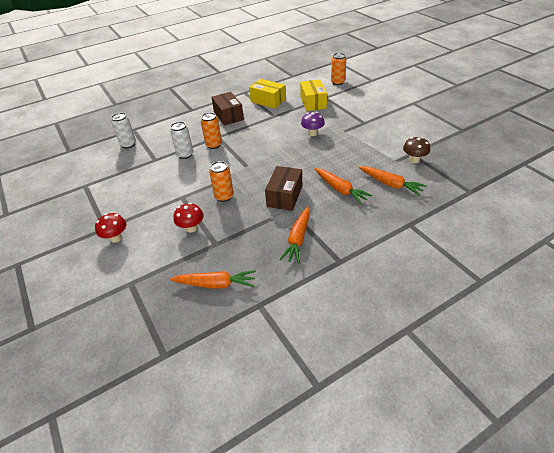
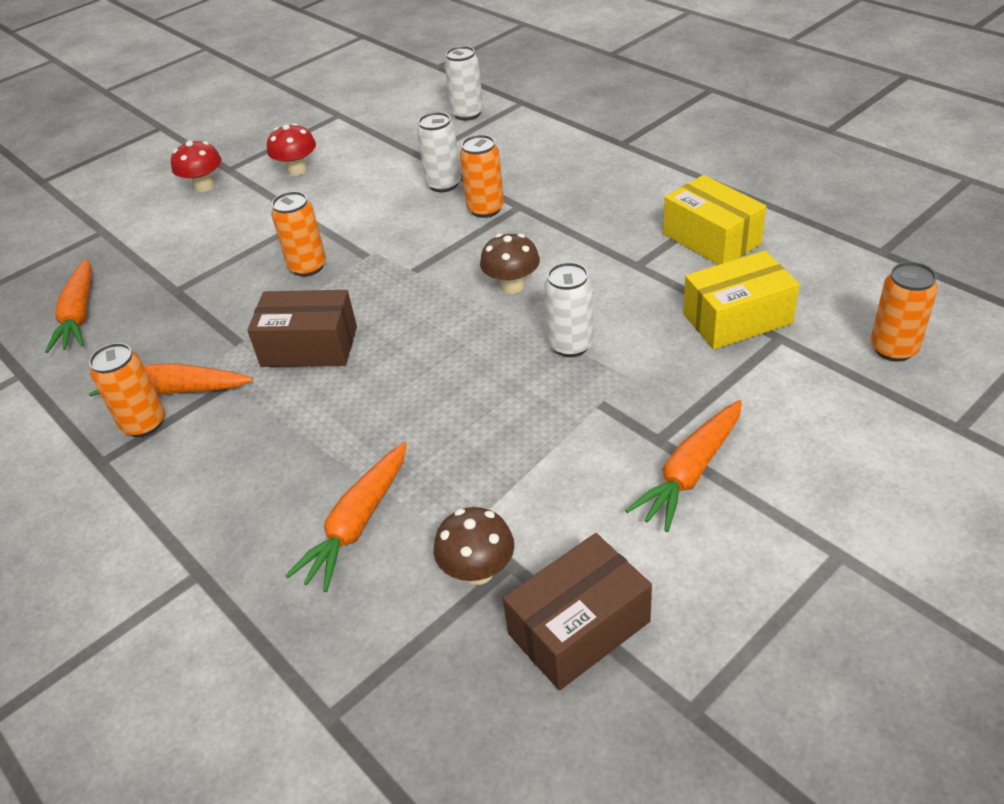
camera: 80 degrees right, 0 degrees up
red mushroom [174,203,204,233] -> red mushroom moved to [267,123,316,176]
brown box [211,92,244,126] -> brown box moved to [503,533,652,690]
yellow box [249,79,286,109] -> yellow box turned 60 degrees counterclockwise [663,175,766,265]
purple mushroom [301,112,325,136] -> white can [544,262,594,357]
orange carrot [315,168,372,204] -> orange carrot moved to [625,400,742,532]
none -> orange can [89,343,165,437]
none -> brown mushroom [480,234,540,294]

